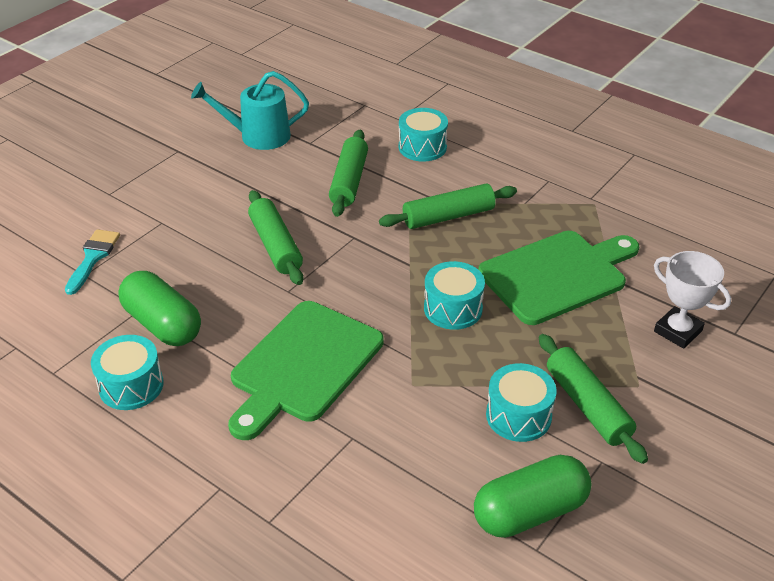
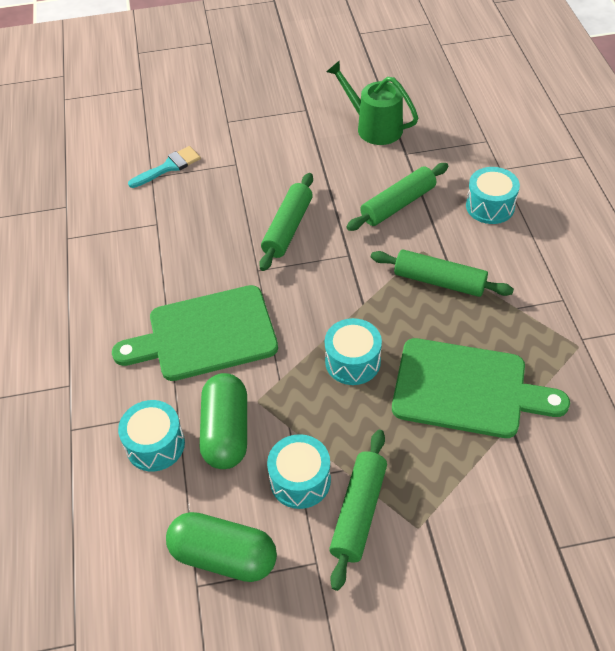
camera: 45 degrees right, 10 degrees up
turquoise drum [91,335,164,410] -> turquoise drum moved to [118,400,185,471]
green capsule [118,271,201,346] -> green capsule moved to [200,373,247,469]
turquoise watering can [191,71,309,150] -> green watering can [326,61,418,145]
white trophy [654,251,731,349] -> none

